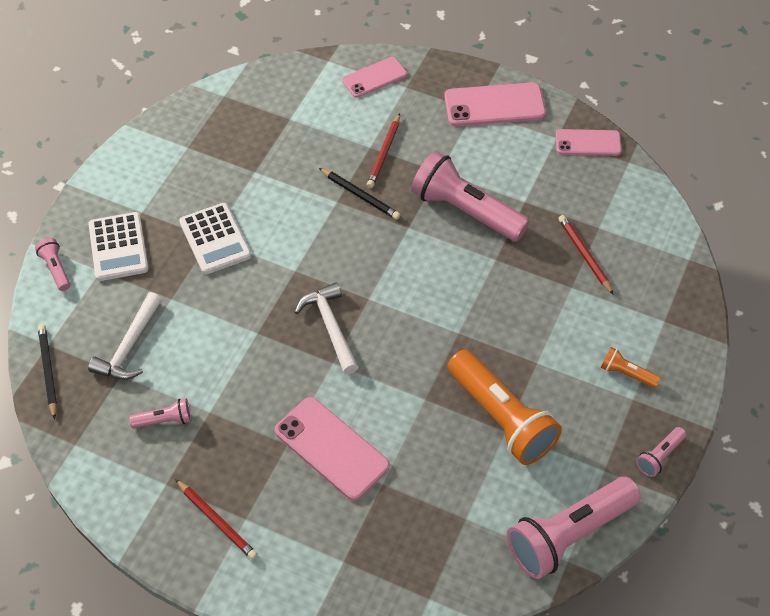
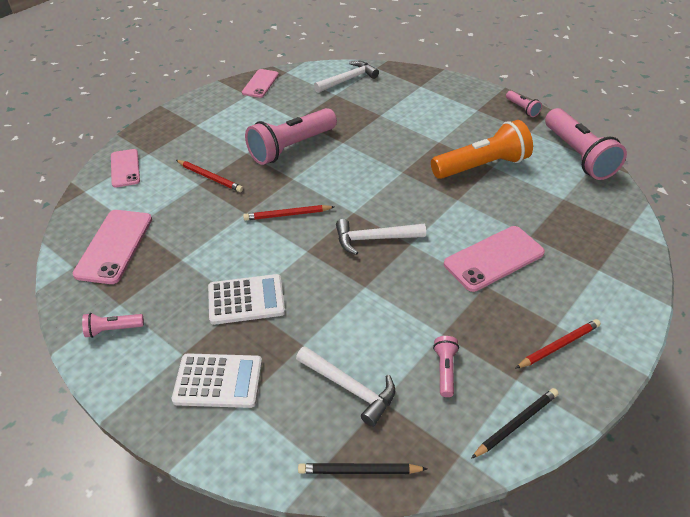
camera: 75 degrees left, 10 degrees down
pink flashlight [35,238,70,291] -> pink flashlight moved to [82,313,144,338]
black pencil [319,168,400,220] -> black pencil moved to [471,388,559,459]
pink phone [444,82,546,126] -> pink phone moved to [73,210,152,284]
red pencil [558,215,614,295] -> red pencil moved to [243,205,334,221]
orange flashlight [600,347,661,388] -> none
none -> white hammer [314,61,379,93]

